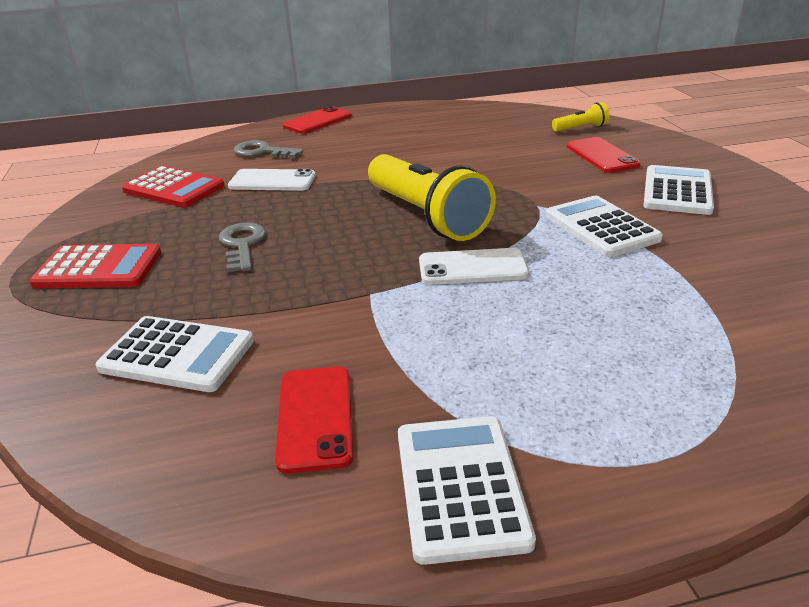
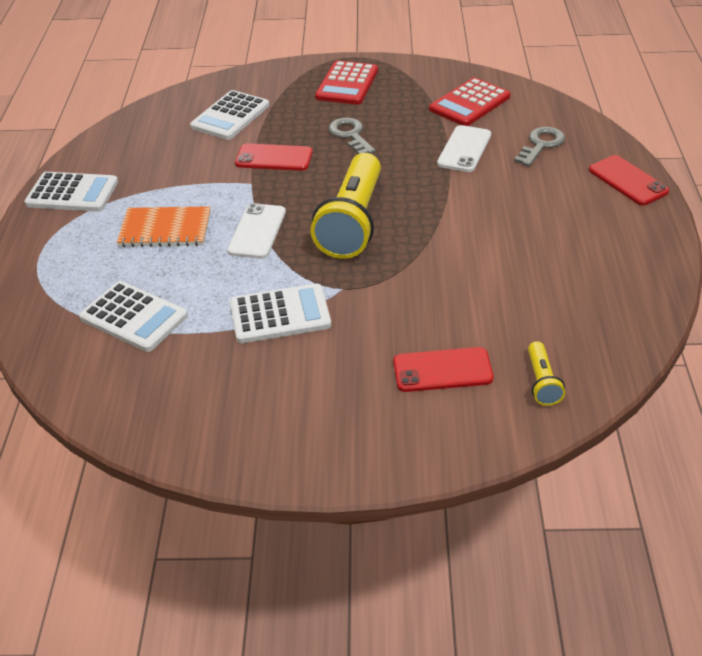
camera: 105 degrees right, 10 degrees up
grey key [219,222,266,272] -> grey key turned 120 degrees counterclockwise [328,118,376,154]
red phone [275,366,354,473] -> red phone moved to [235,143,313,171]
yellow flashlight [368,154,496,241] -> yellow flashlight turned 60 degrees counterclockwise [310,153,381,259]
white calculator [644,165,714,215] -> white calculator moved to [79,281,188,352]
none -> orange notebook [117,206,211,247]

